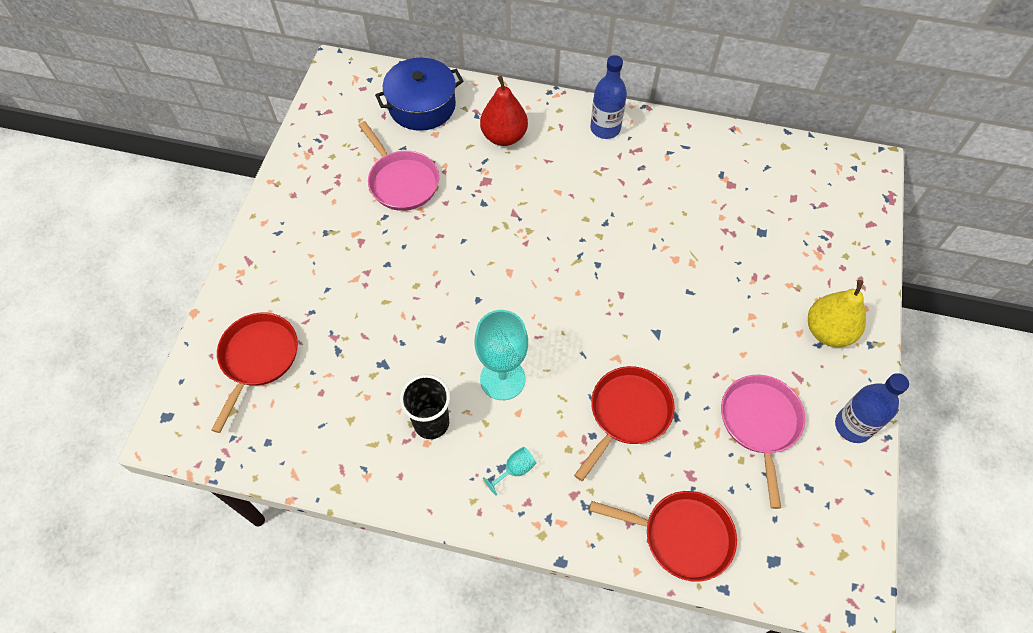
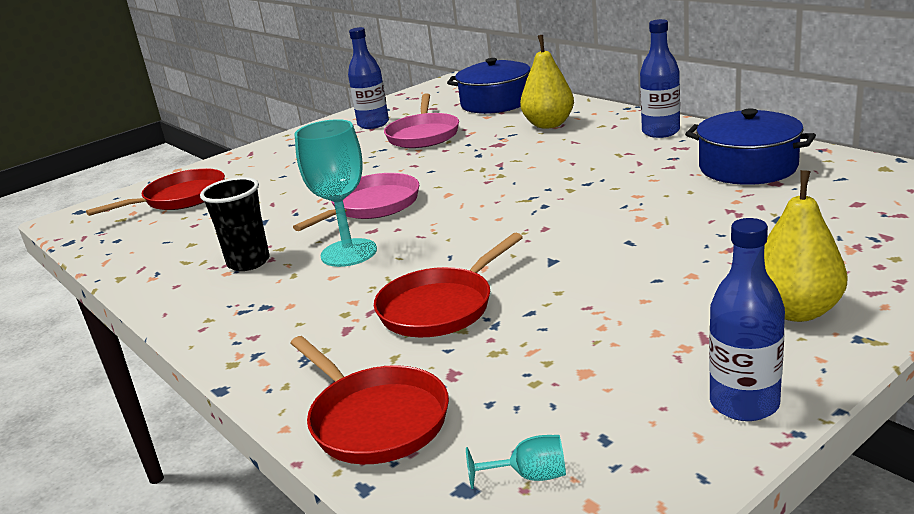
camera: 40 degrees right, 35 degrees down
red pear [480,76,528,146] -> yellow pear [520,35,574,129]
turquoise goblet [483,447,536,496] -> turquoise goblet moved to [466,435,566,489]
red pan [574,366,675,481] -> red pan turned 150 degrees clockwise [374,233,523,337]
pink pan [721,375,805,509] -> pink pan moved to [293,173,419,231]
none -> blue bottle [348,27,389,129]
none -> blue pot [685,108,816,185]

